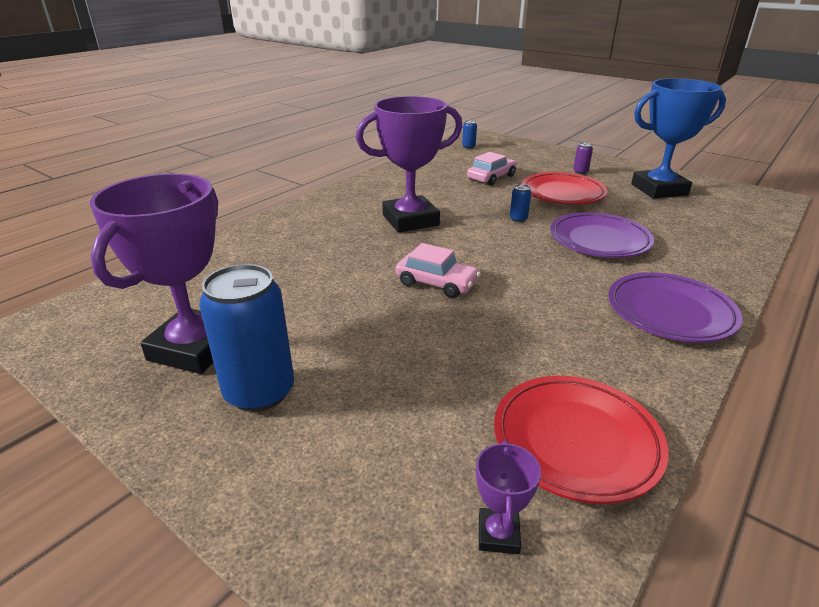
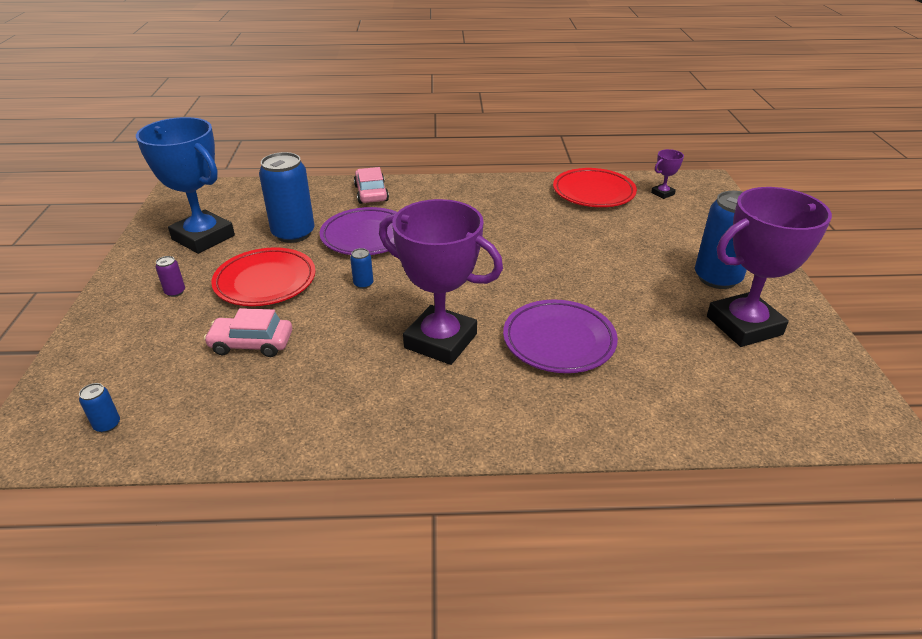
camera: 130 degrees left, 5 degrees up
pink car [395,243,481,298] -> pink car moved to [354,167,389,204]
purple plate [608,272,742,342] -> purple plate moved to [503,300,618,373]
none -> blue can [259,152,314,243]

